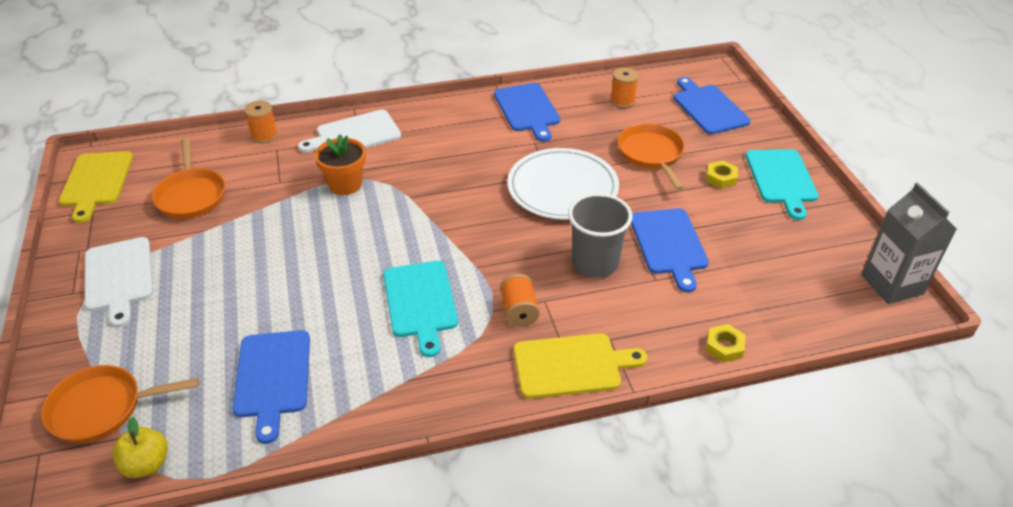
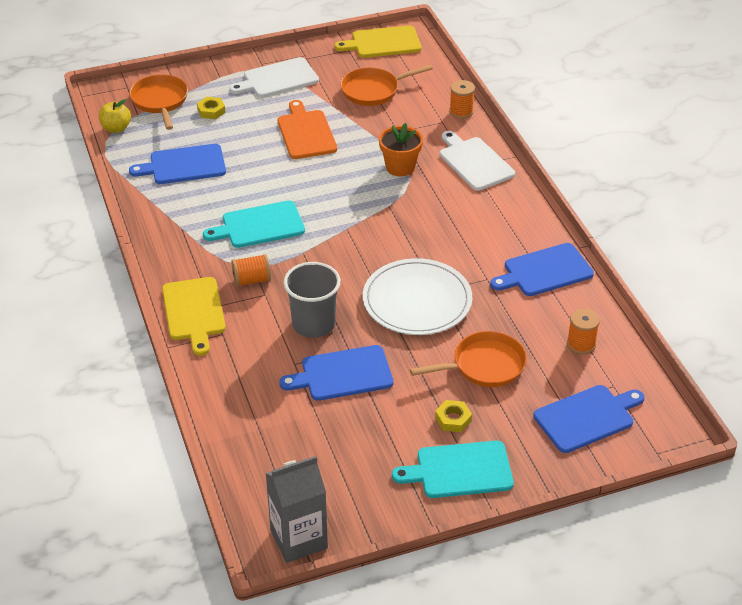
camera: 85 degrees right, 0 degrees up
yellow nut [706,324,746,362] -> yellow nut moved to [197,97,226,119]
none -> orange cutting board [278,100,337,159]

